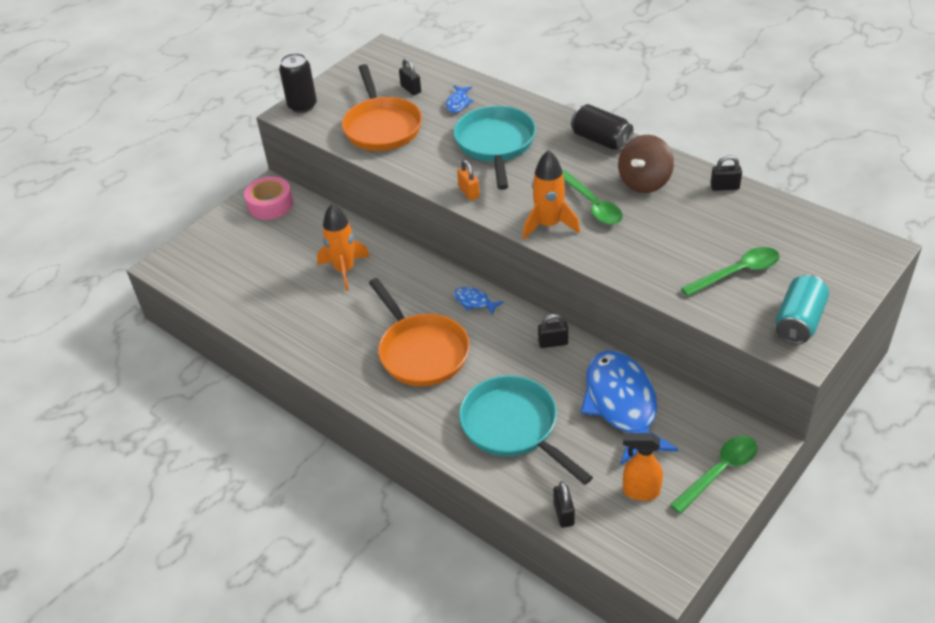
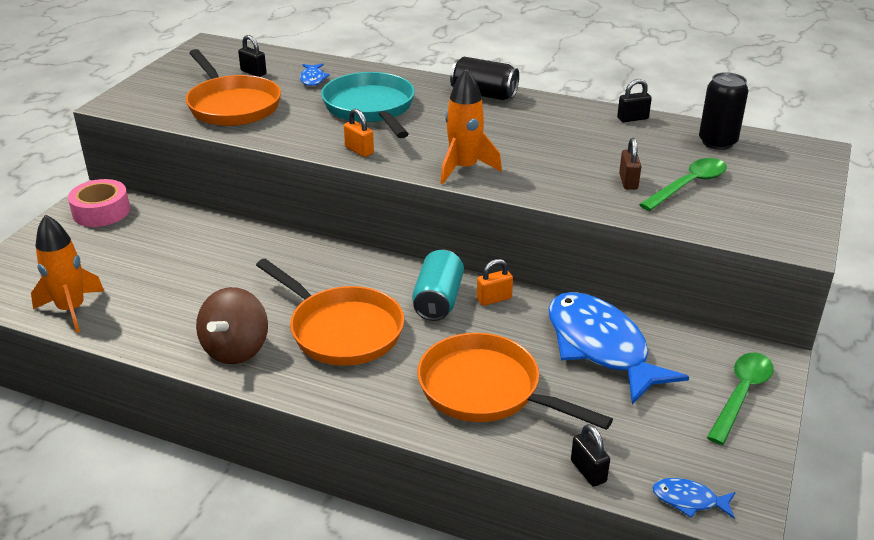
camera: 20 degrees left, 10 degrees down
black can [279,53,317,113] -> black can moved to [699,72,748,150]
orange rocket [317,204,370,291] -> orange rocket moved to [31,214,104,333]
blue fish [454,287,504,315] -> blue fish moved to [652,478,736,518]
turquoise pan [459,376,593,485] -> orange pan [417,333,613,430]
black padlock [538,314,568,348] -> orange padlock [477,259,513,306]
green spoon [563,170,623,225] -> none
brown spinning top [618,135,674,193] -> brown spinning top moved to [196,287,268,364]
orange spray bottle [623,433,663,501] -> none
turquoise can [775,274,829,344] -> turquoise can moved to [412,250,464,321]
none -> brown padlock [619,138,641,190]

